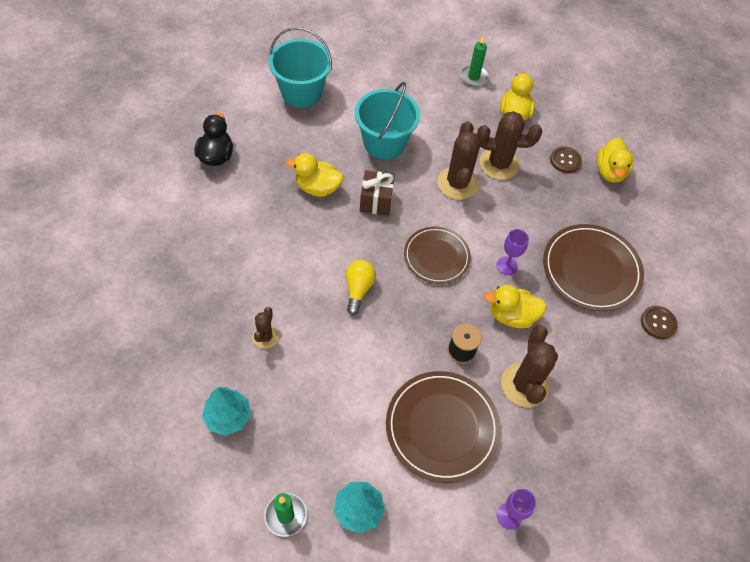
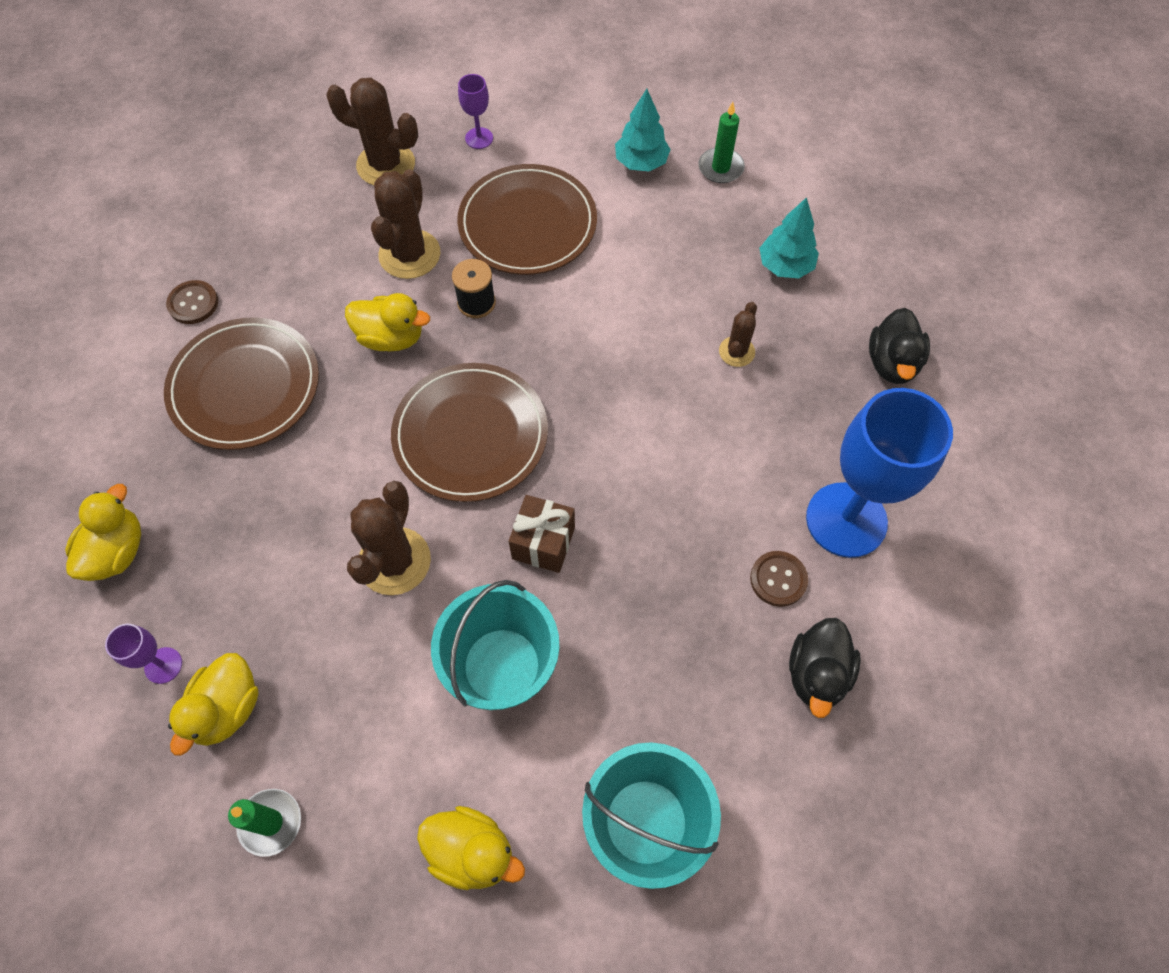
camera: 165 degrees left, 5 degrees up
yellow duck [286,153,343,197] -> yellow duck moved to [417,806,525,890]
yellow light bulb [346,260,376,315] -> none
brown plate [404,226,471,284] -> brown plate [391,363,548,502], size x1.50
brown cactus [477,111,542,180] -> brown cactus moved to [326,78,418,185]
purple goblet [497,229,529,275] -> purple goblet moved to [105,624,182,684]
brown button [550,146,582,173] -> brown button moved to [750,551,808,607]
none -> blue goblet [806,388,953,558]
none -> black duck [869,308,930,384]

